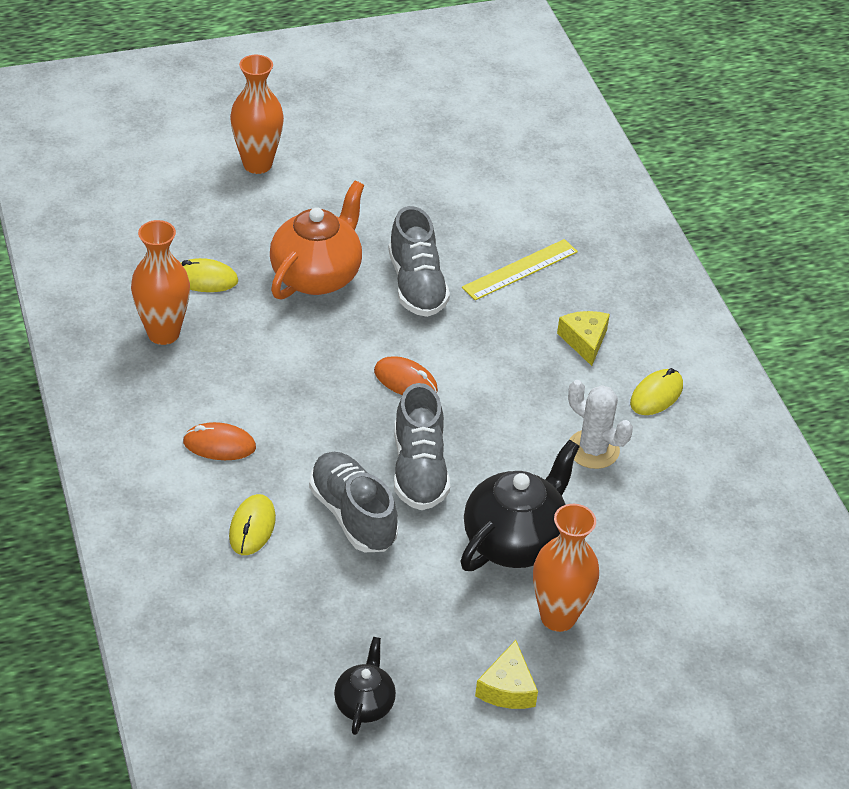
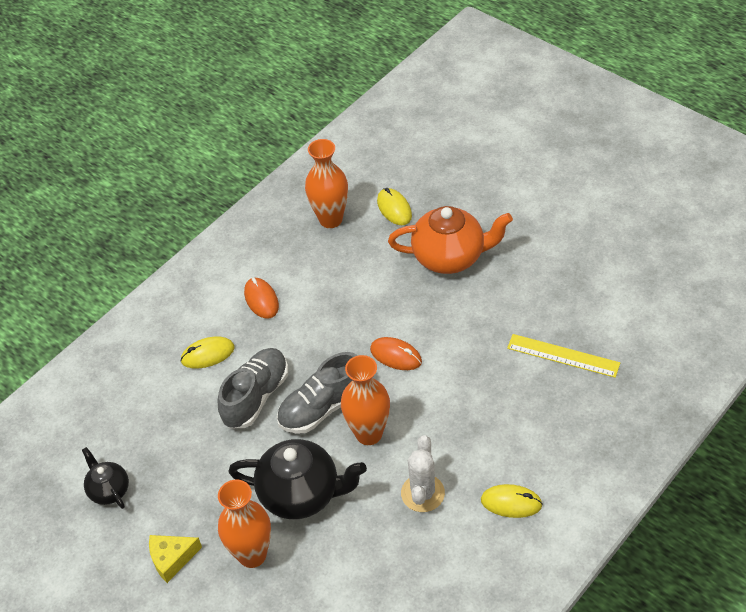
camera: 65 degrees right, 5 degrees up
orange vase [230,55,284,174] -> orange vase moved to [341,355,390,445]
black teapot [334,637,396,735] -> black teapot turned 105 degrees counterclockwise [82,447,129,509]
orange mouse [374,356,438,395] -> orange mouse turned 60 degrees counterclockwise [370,337,422,370]
grey shoe [388,206,450,317] -> none
yellow cheese [557,311,610,366] -> none

